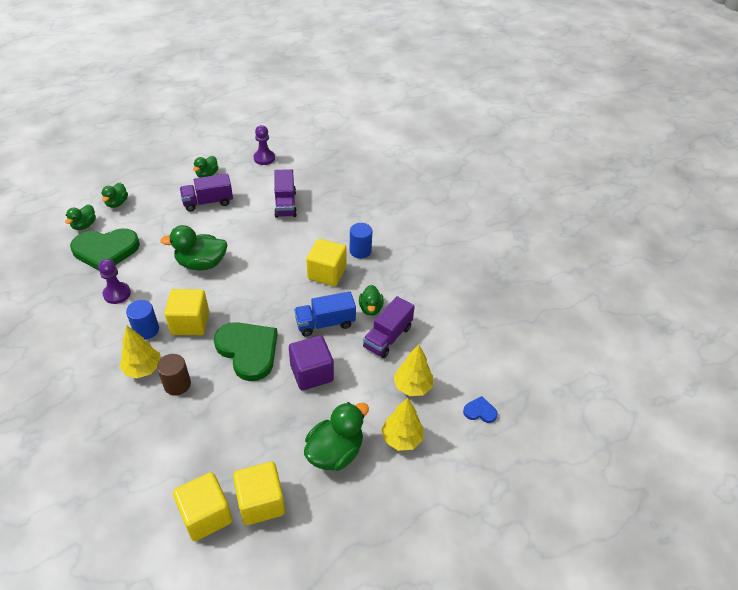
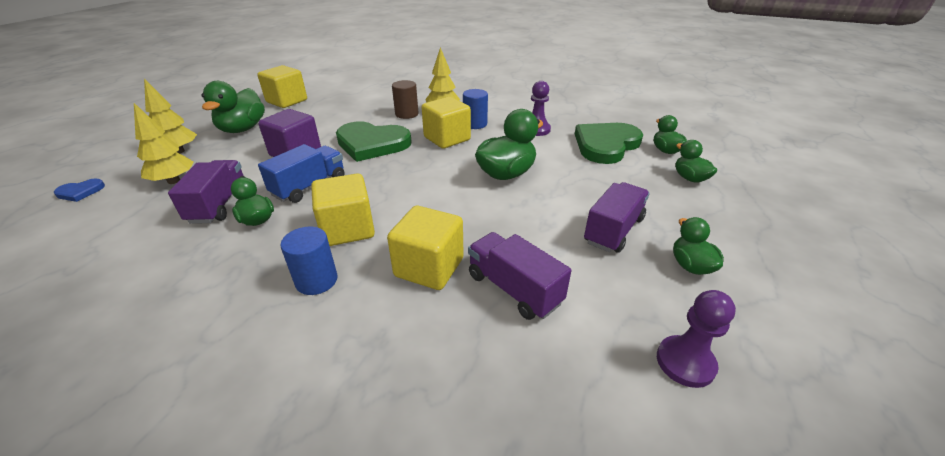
camera: 145 degrees right, 10 degrees down
yellow cube [173,472,232,541] -> yellow cube moved to [387,206,464,290]

